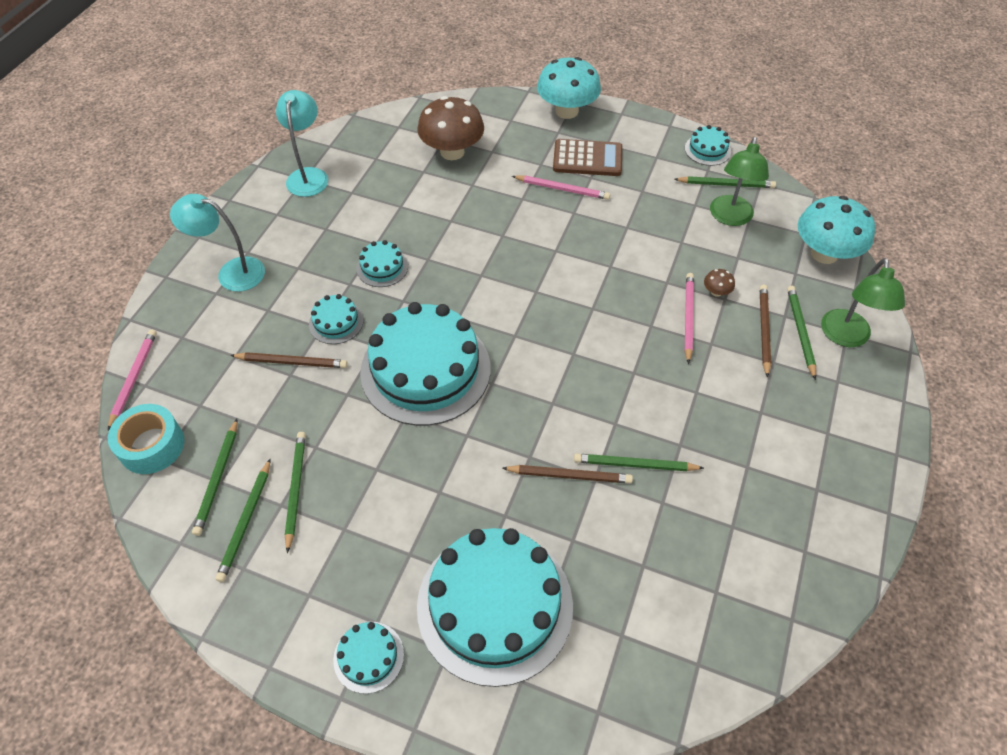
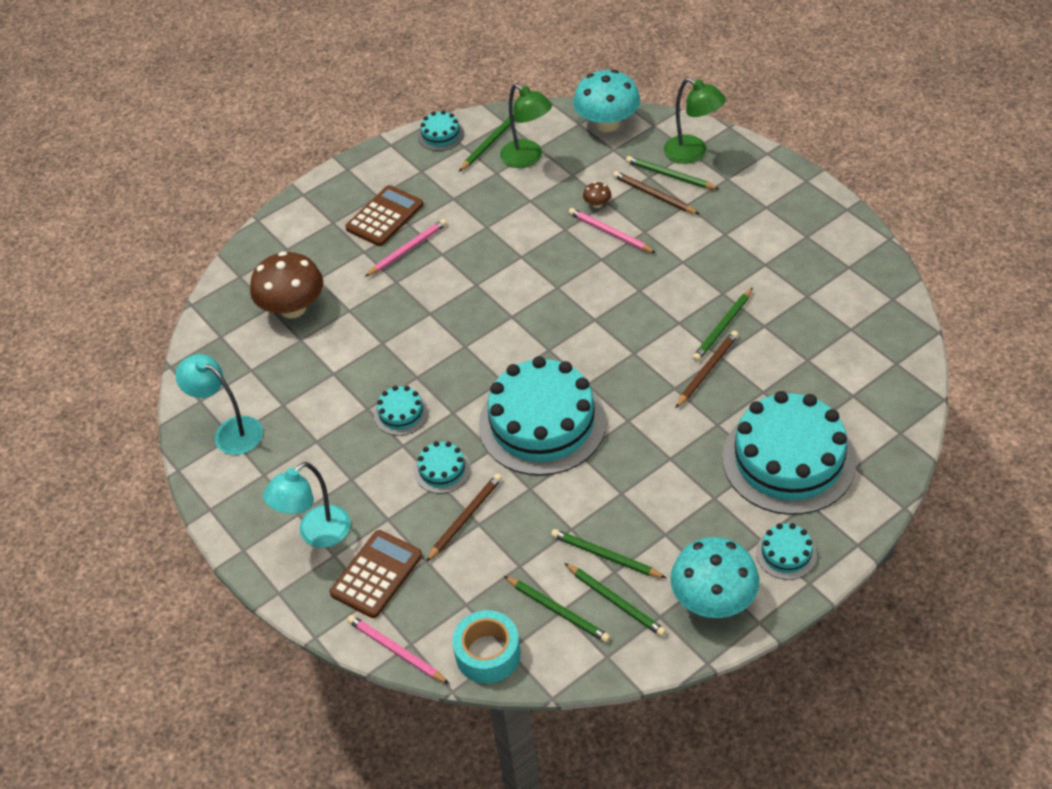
camera: 55 degrees left, 5 degrees down
turquoise mushroom [537,57,601,119] -> turquoise mushroom moved to [670,537,759,618]
none -> brown calculator [330,530,422,618]

